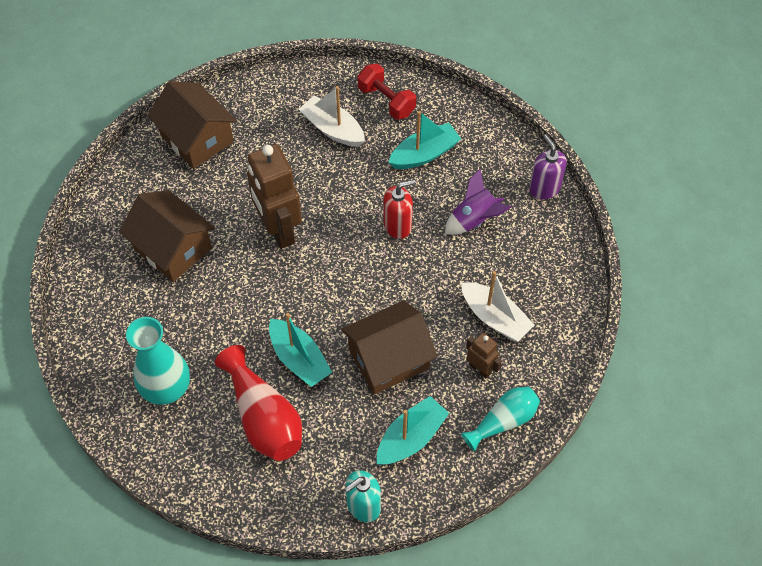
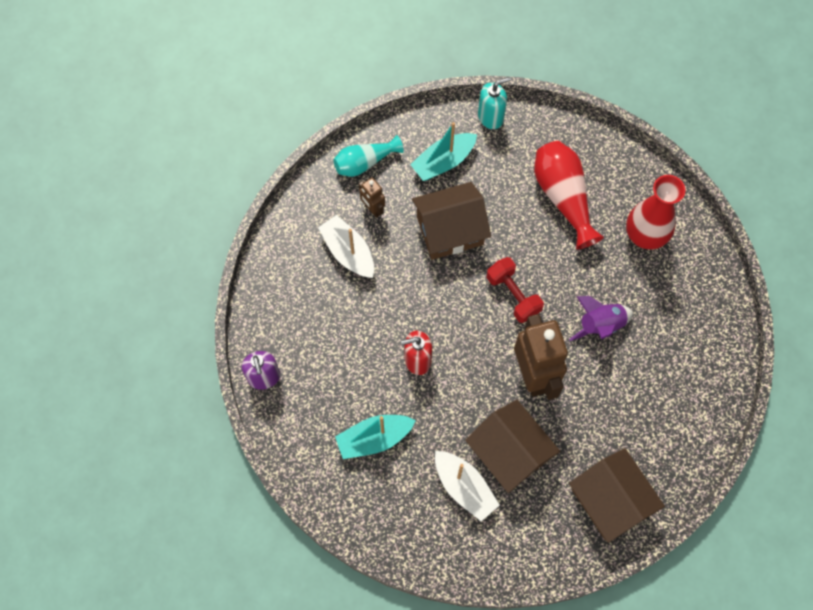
camera: 170 degrees left, 10 degrees up
brown house [119,190,215,282] -> brown house moved to [465,400,561,493]
turquoise vase [126,317,190,405] -> red vase [626,175,685,249]
turquoise boat [269,313,332,387] -> none
red dumbbell [357,63,416,120] -> red dumbbell moved to [487,257,544,323]
purple rocket [445,169,511,235] -> purple rocket moved to [569,296,633,341]

